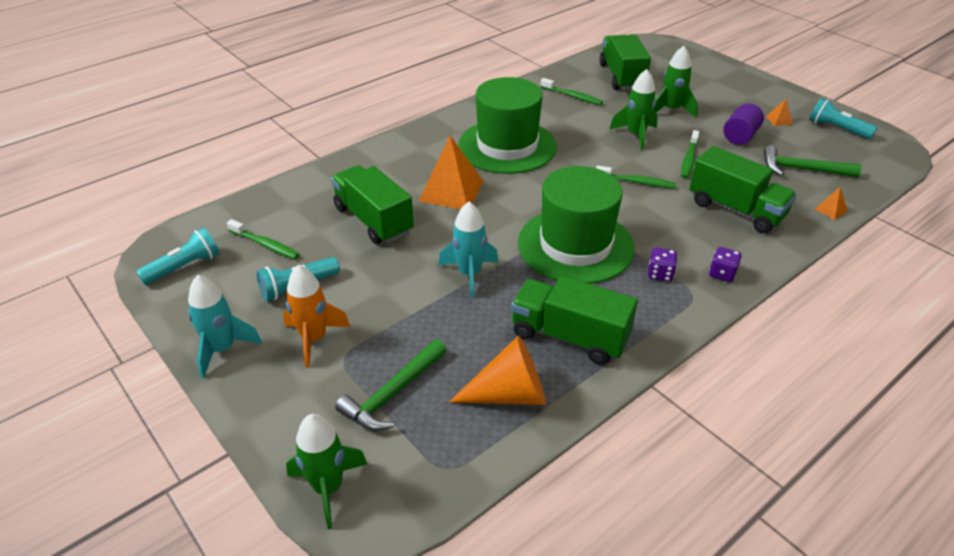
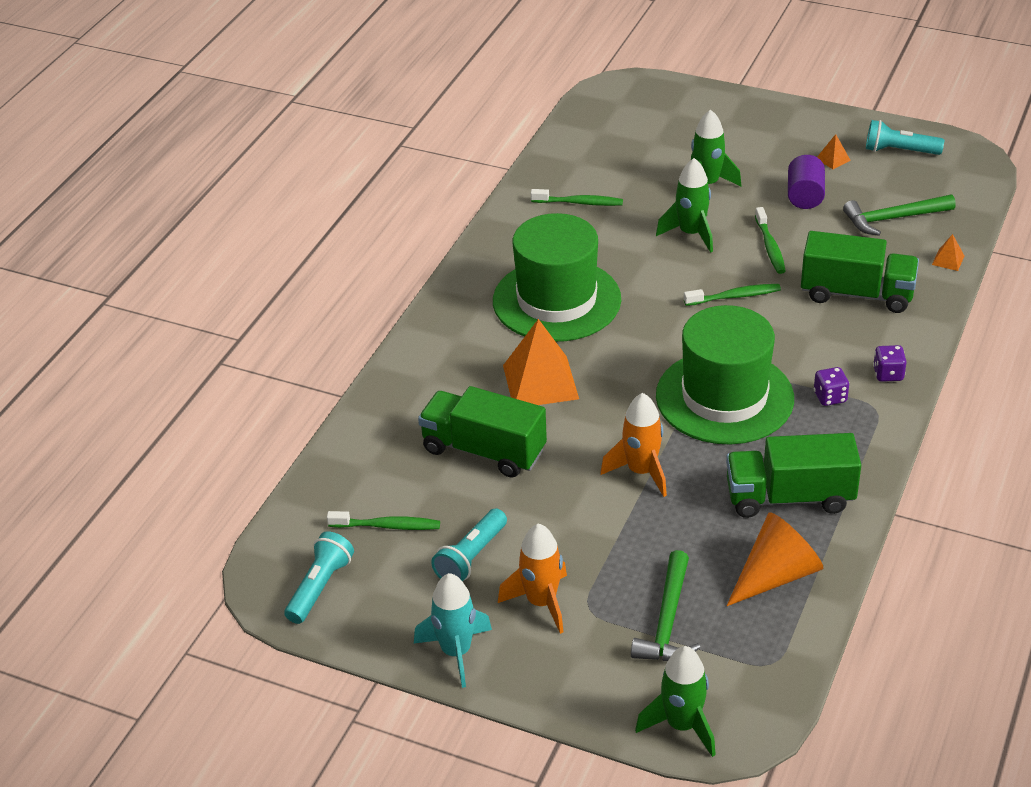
camera: 25 degrees left, 0 degrees up
turquoise rocket [438,202,498,298] -> orange rocket [600,393,667,497]
green truck [599,35,651,90] -> none

